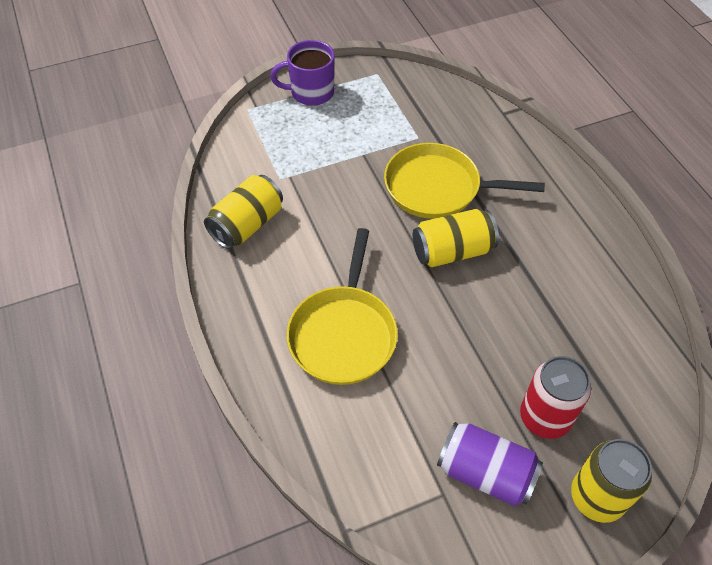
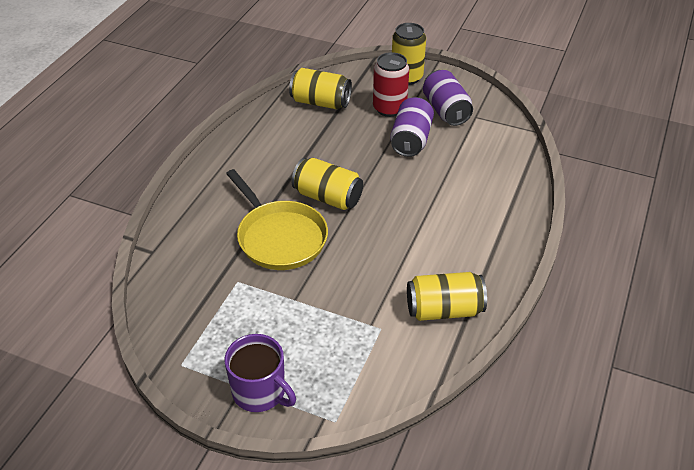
camera: 135 degrees left, 10 degrees down
yellow pan [287,228,398,385] -> none
none -> yellow can [289,68,352,109]
none -> purple can [390,97,434,157]

